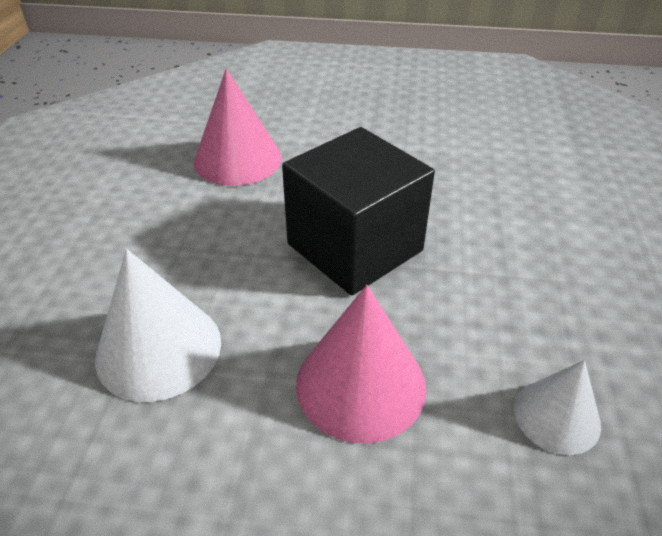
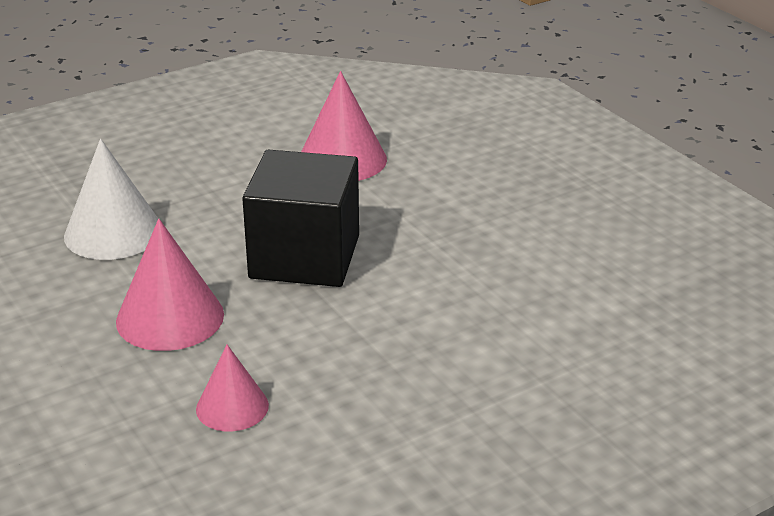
camera: 50 degrees right, 10 degrees down
white cone [514,360,601,455] -> pink cone [196,345,269,431]

